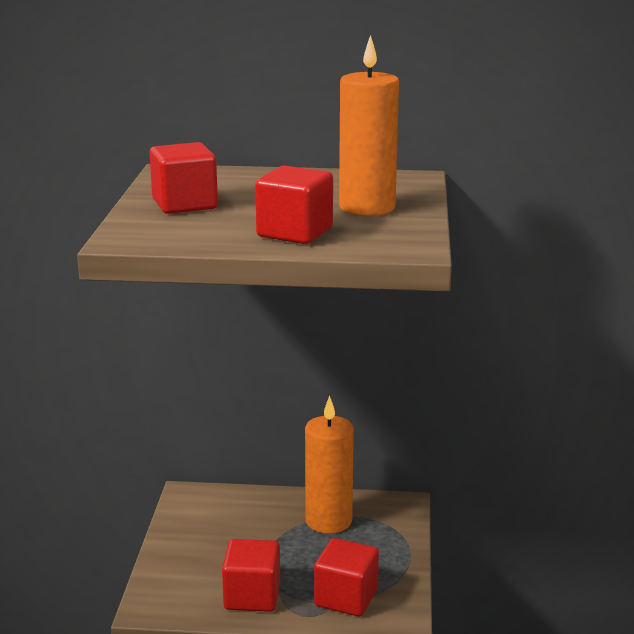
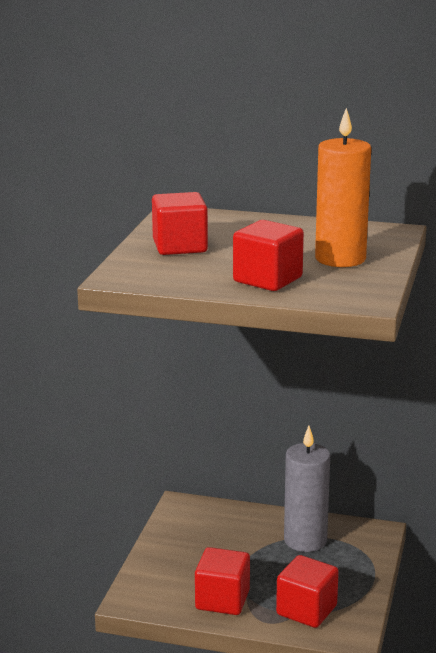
camera: 10 degrees right, 0 degrees up
orange candle [305,395,354,534] -> grey candle [284,426,330,552]

